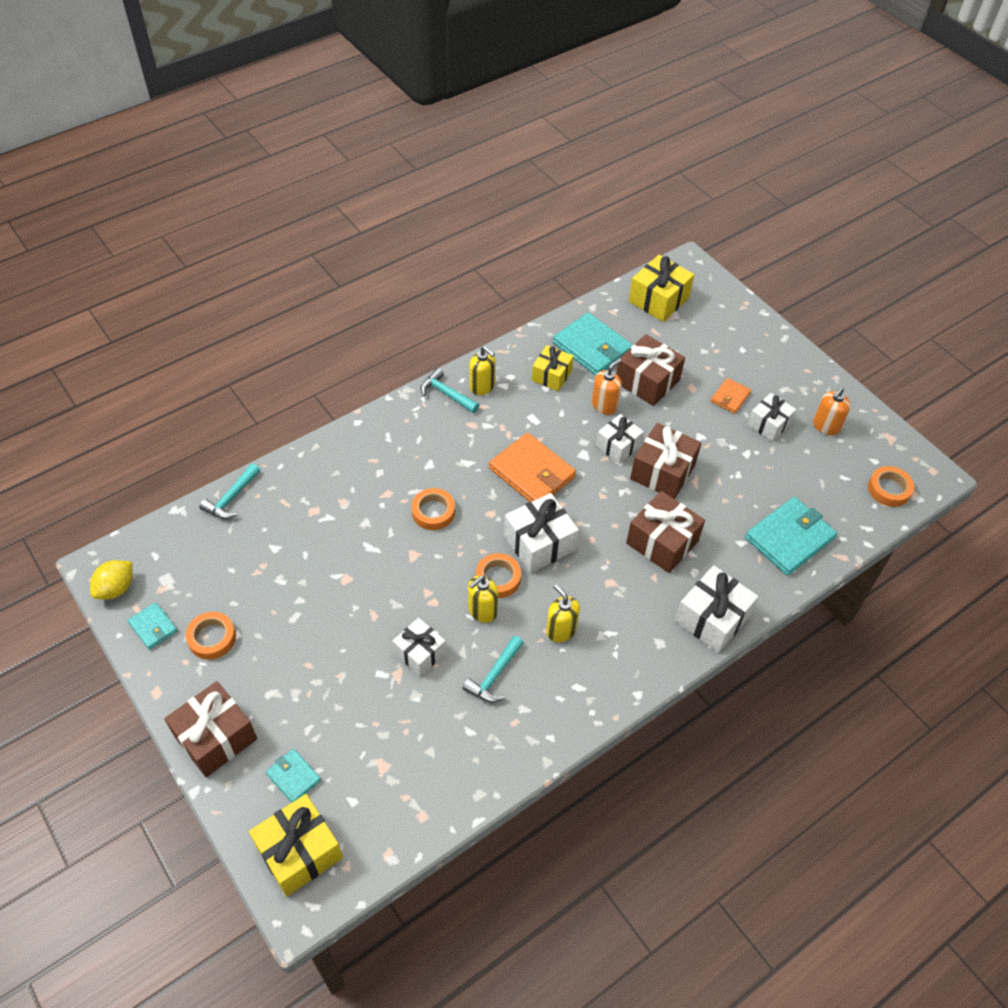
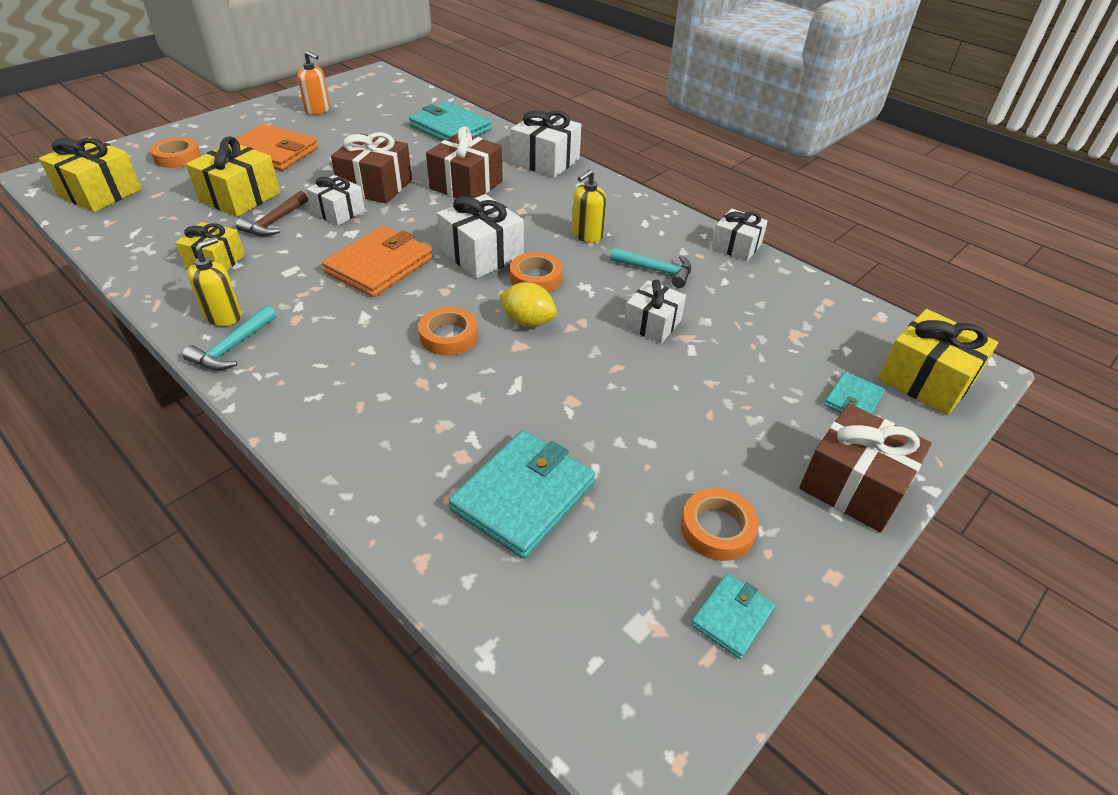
camera: 100 degrees left, 10 degrees down
yellow lemon [90,560,132,600] -> yellow lemon moved to [500,282,557,327]
turquoise hammer [199,464,260,519] -> none
yellow soap dispenser [468,576,498,623] -> none
turquoise wallet [553,312,633,376] -> turquoise wallet moved to [448,430,595,559]
orange soap dispenser [592,359,622,415] -> brown hammer [236,191,308,236]
brown gift [616,334,685,406] -> yellow gift [186,136,280,217]
orange wallet [711,378,751,414] -> orange wallet [236,124,318,171], size x1.90
white gift [747,393,796,442] -> white gift moved to [711,209,768,261]
orange tape [868,466,914,507] -> orange tape moved to [150,137,201,168]

